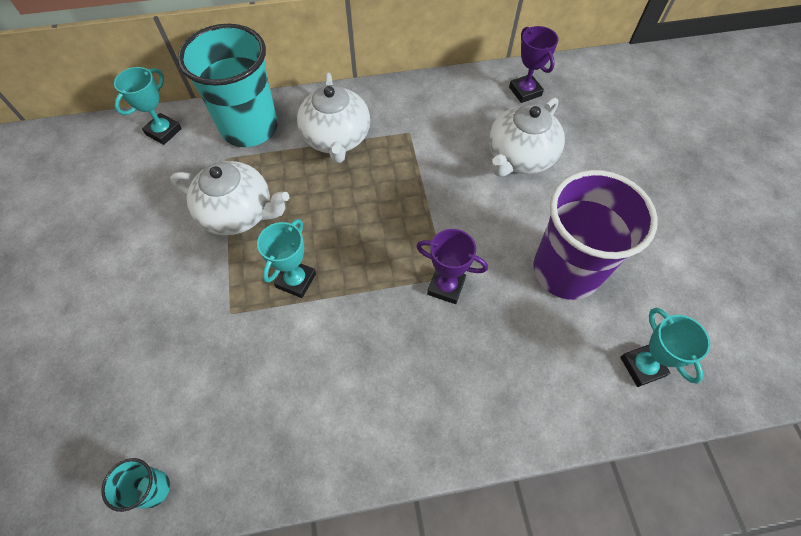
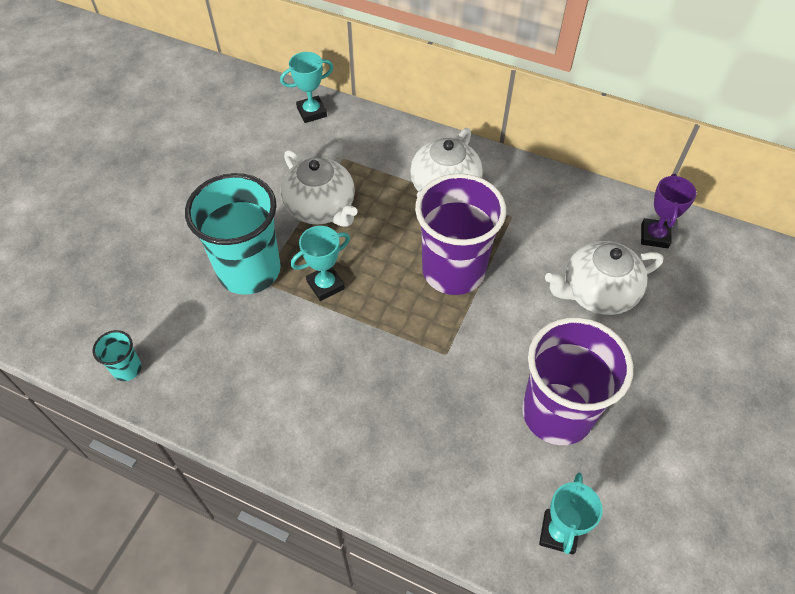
camera: 35 degrees right, 5 degrees down
turquoise cup [178,24,278,147] -> turquoise cup moved to [185,173,281,295]
purple trophy [416,229,488,304] -> none
none -> purple cup [415,173,506,295]

